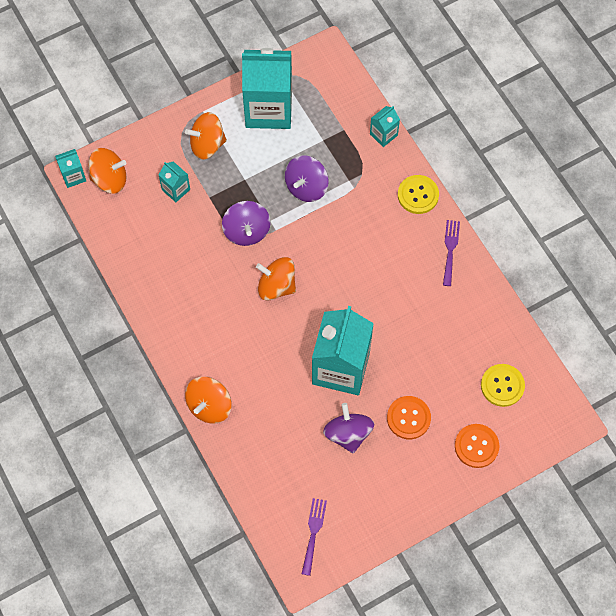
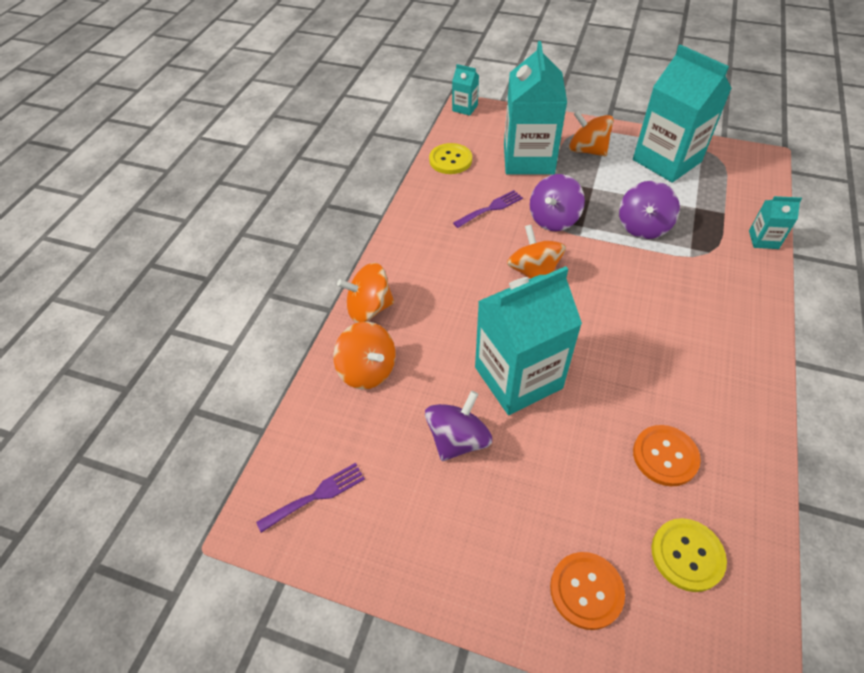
camera: 50 degrees right, 15 degrees down
orange spinning top [88,148,126,193] -> orange spinning top moved to [333,322,396,389]
turquoise carton [158,161,190,202] -> turquoise carton [504,41,567,175], size x2.24
purple spinning top [285,155,329,202] -> purple spinning top turned 60 degrees counterclockwise [619,181,680,239]
orange button [387,396,431,439] -> orange button moved to [633,425,701,486]
yellow button [398,175,439,214] -> yellow button moved to [429,143,472,174]
purple fork [443,220,460,286] -> purple fork moved to [453,190,523,228]

